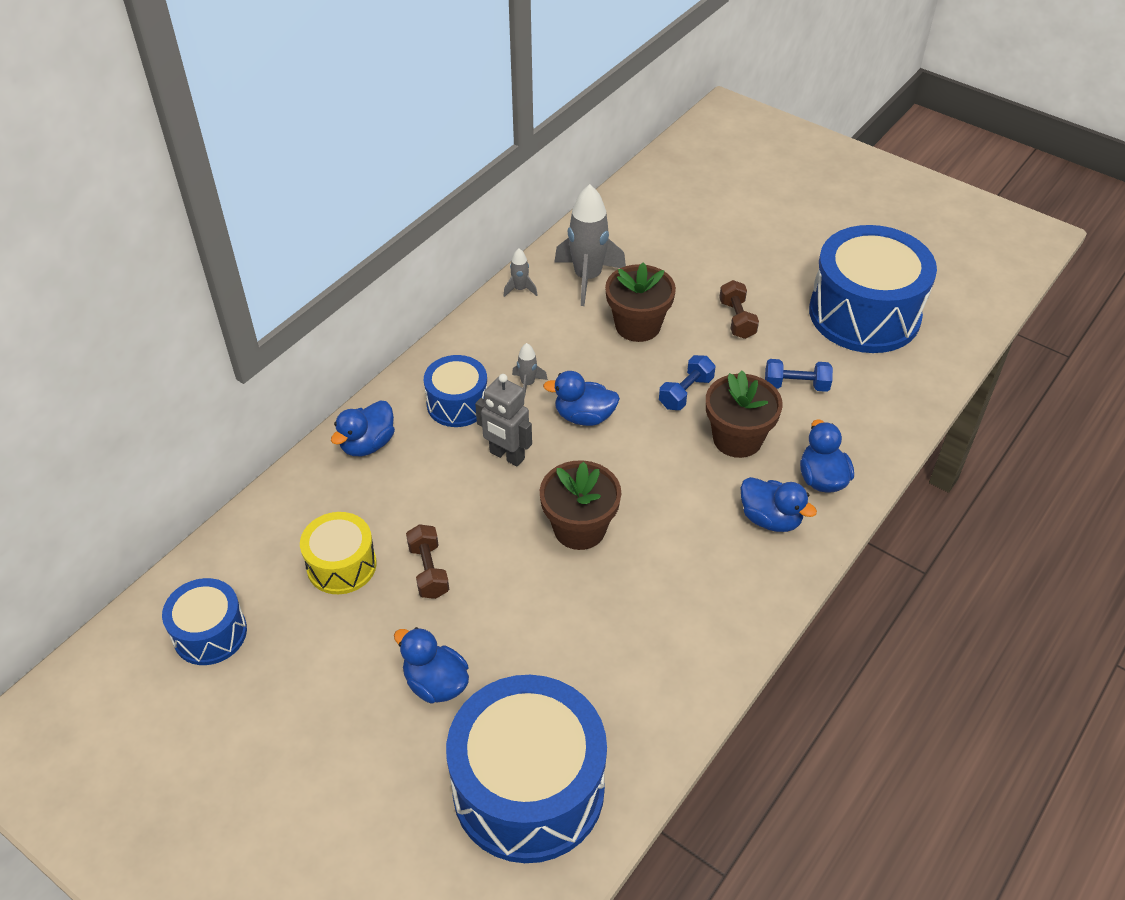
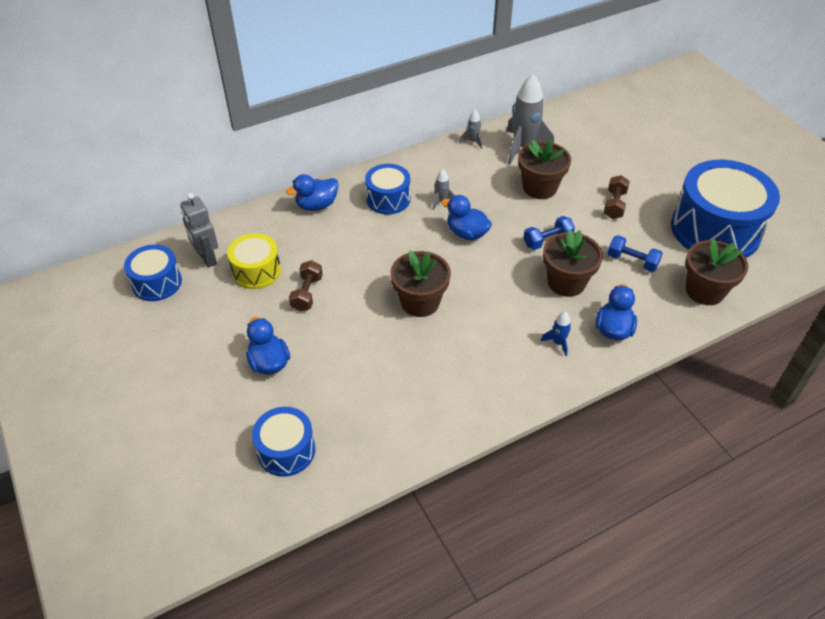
camera: 25 degrees right, 0 degrees up
blue drum [446,675,607,863] -> blue drum [252,407,315,477], size x0.52
grey robot [475,374,532,466] -> grey robot moved to [180,193,218,268]
blue duck [740,477,817,532] -> blue rocket [541,312,571,356]
none -> brown flower pot [685,239,748,305]

